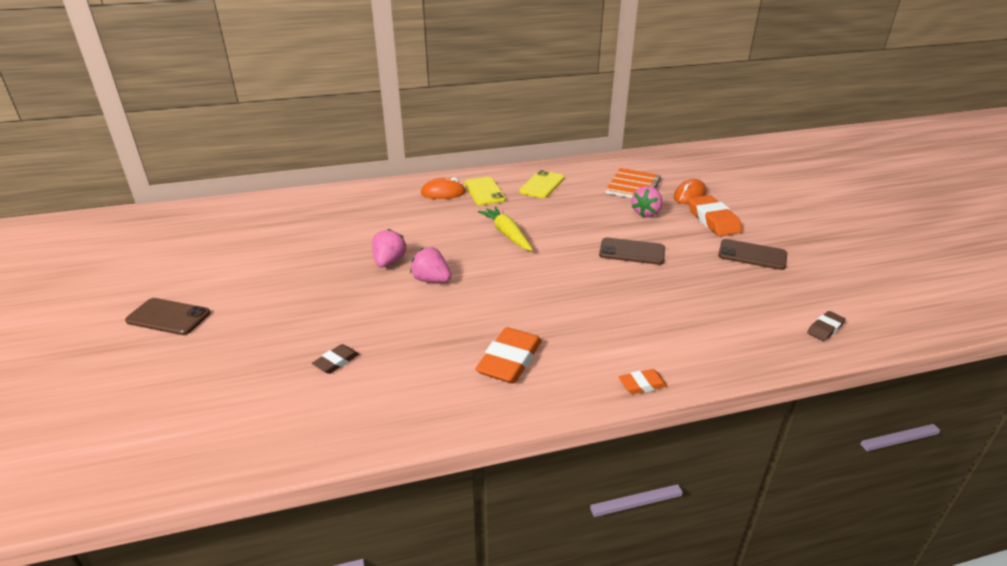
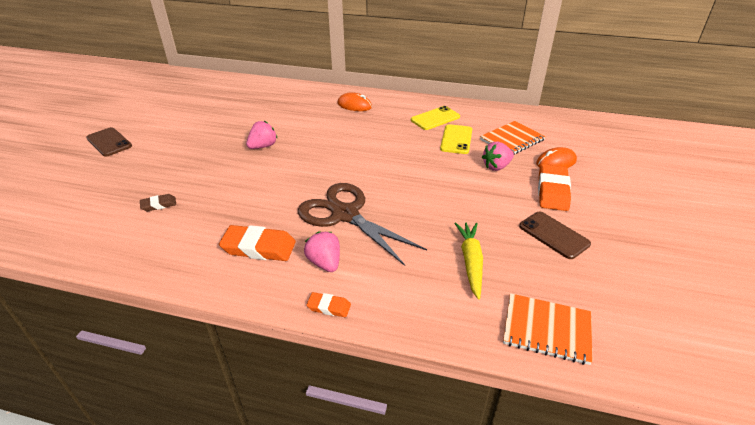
camera: 30 degrees right, 5 degrees up
pink strawberry [410,247,451,283] -> pink strawberry moved to [304,232,340,272]
yellow phone [464,177,506,205] -> yellow phone moved to [440,124,472,154]
orange eraser [475,327,542,384] -> orange eraser turned 45 degrees clockwise [219,225,296,261]
yellow carrot [478,206,533,251] -> yellow carrot moved to [454,222,483,300]
brown phone [599,238,665,265] -> none
brown eraser [807,311,846,341] -> orange notebook [503,293,593,365]
none -> brown scissors [298,183,427,266]

